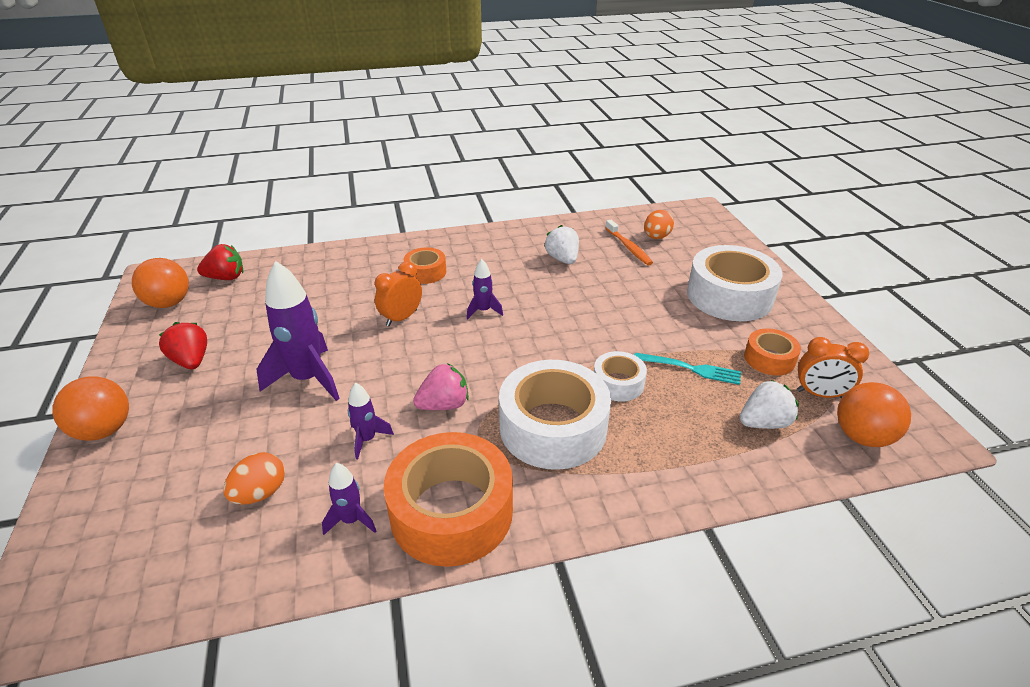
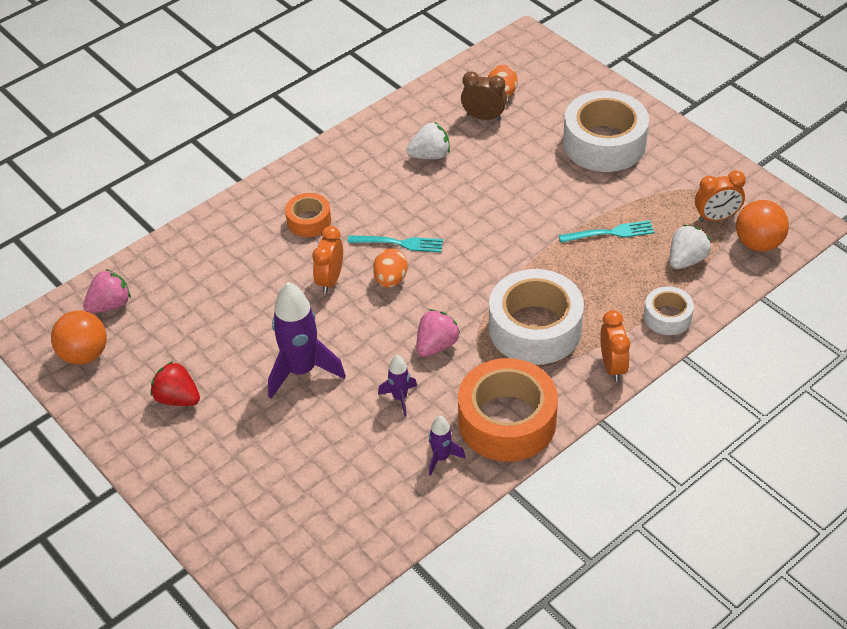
camera: 25 degrees left, 10 degrees up
orange ball [52,376,129,441] -> none
red strawberry [197,244,243,280] -> pink strawberry [83,269,131,313]
orange egg [223,452,285,505] -> orange egg moved to [373,248,408,288]
purple rocket [467,259,503,319] -> turquoise fork [347,235,443,252]
white strawberry [545,225,579,264] -> white strawberry turned 120 degrees clockwise [406,122,450,159]
white tape [594,351,647,401] -> white tape moved to [644,286,694,335]
orange toothbrush [606,220,653,266] -> brown clock [461,71,507,121]
orange tape [744,328,801,375] -> none
none -> orange clock [600,310,630,382]

